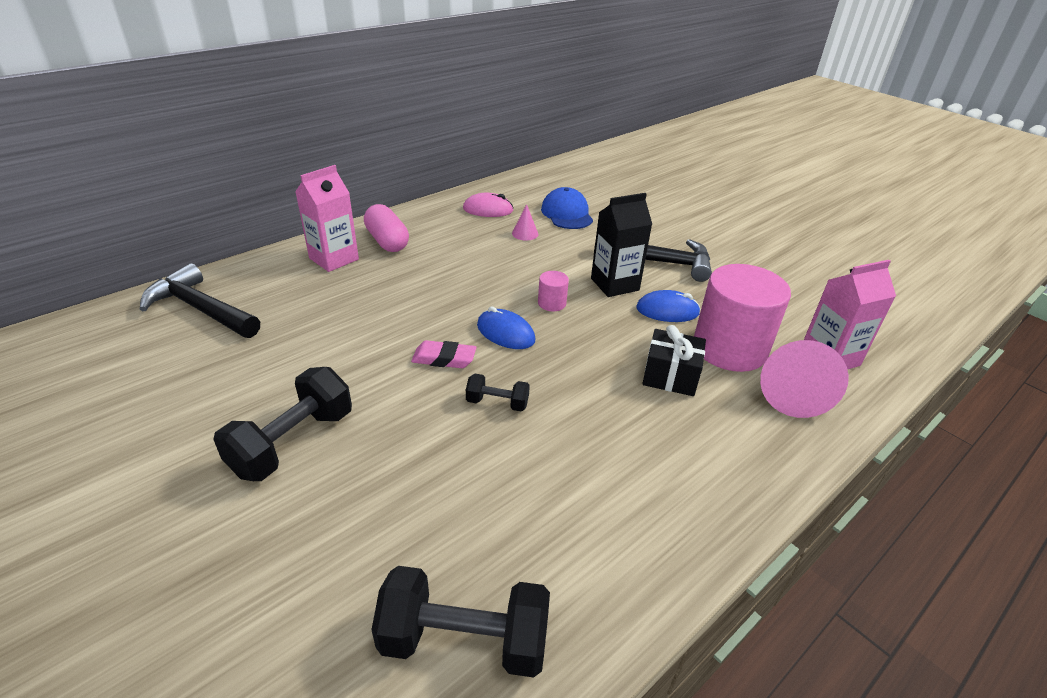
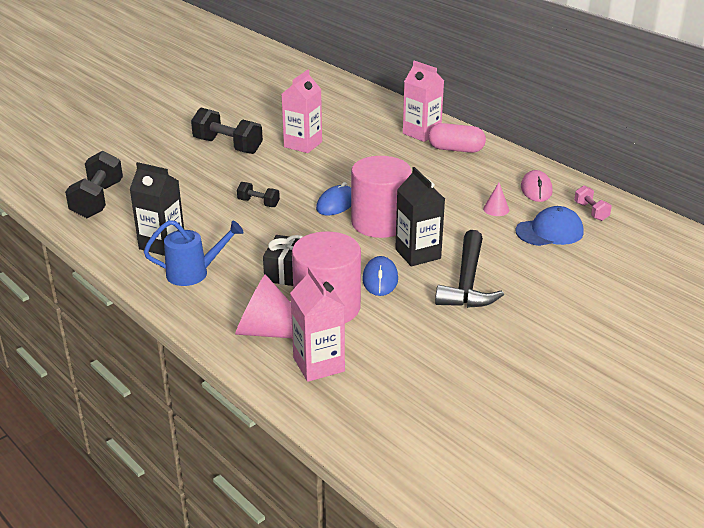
camera: 90 degrees right, 5 degrees down
black hammer [140,263,260,338] -> none
pink capsule [364,204,409,252] -> pink capsule turned 45 degrees clockwise [428,123,486,153]
pink eraser [411,340,477,368] -> none
black dumbbell [466,374,530,412] -> black dumbbell turned 75 degrees counterclockwise [237,182,280,207]
pink cylinder [538,271,569,311] -> pink cylinder [351,156,412,238], size x2.38
none -> black carton [130,162,184,256]
none -> blue watering can [144,220,244,286]
none -> pink carton [282,70,322,153]
none -> pink dumbbell [574,186,612,221]

